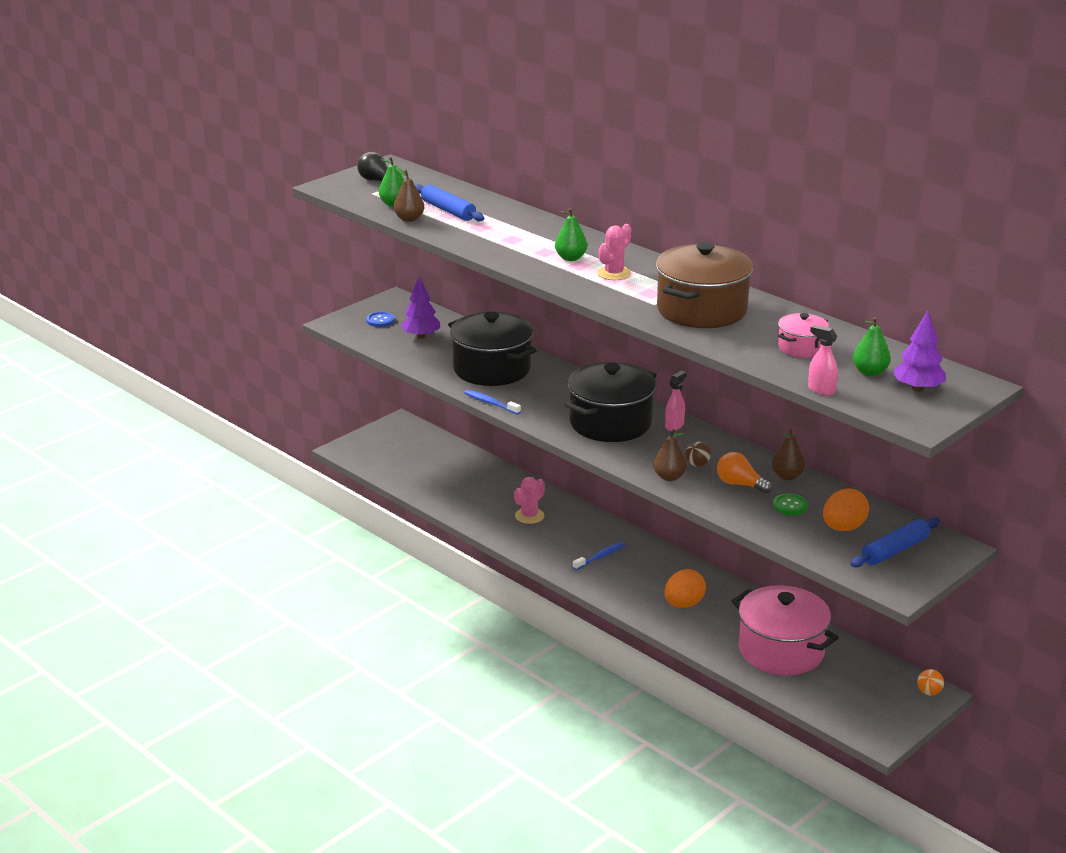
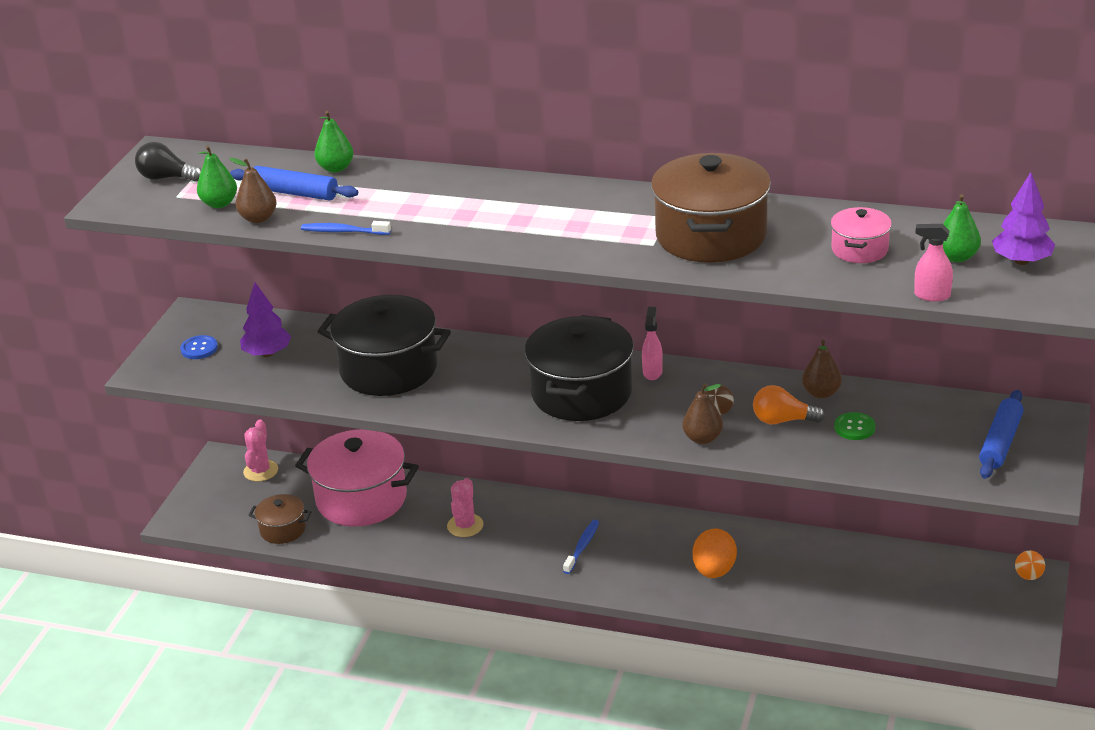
camera: 25 degrees left, 5 degrees up
blue toothbrush [464,390,521,415] -> blue toothbrush moved to [301,221,391,235]
green pear [555,208,587,261] -> green pear moved to [314,111,354,173]
pink cactus [598,224,631,280] -> pink cactus moved to [243,419,278,482]
pink pot [732,585,839,675] -> pink pot moved to [295,429,419,527]
orange egg [823,488,869,531] -> none
none -> brown pot [248,494,311,544]

